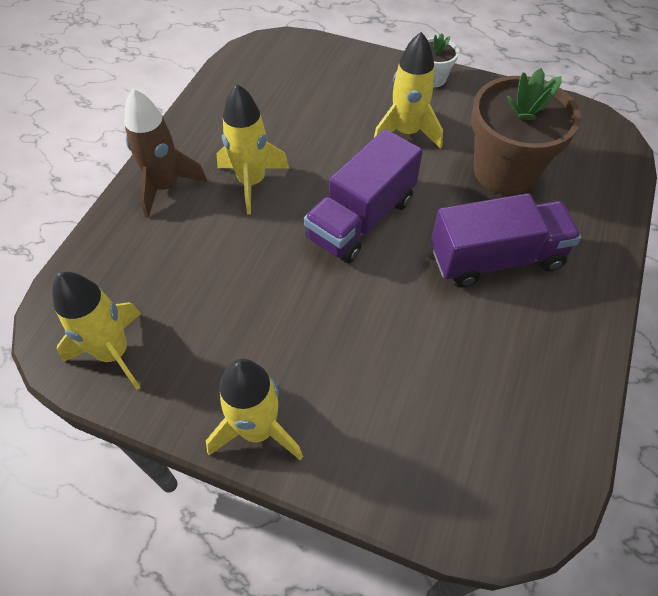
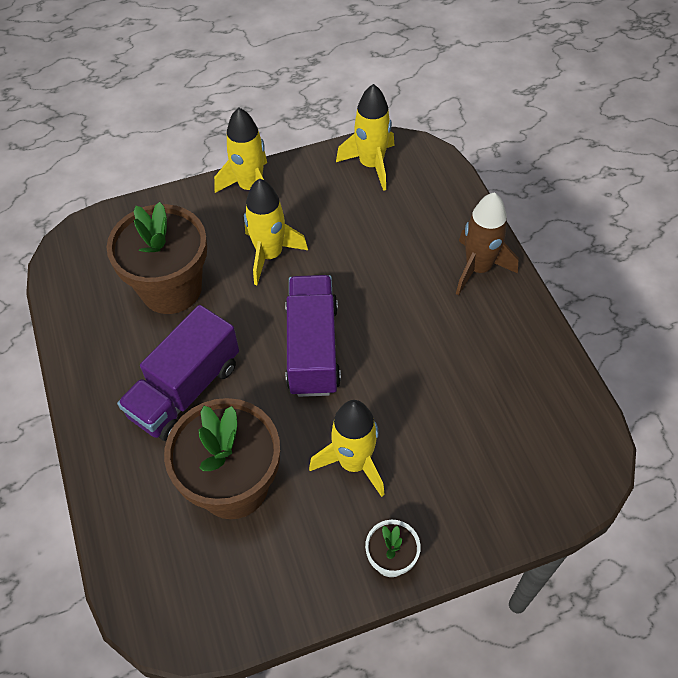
camera: 140 degrees right, 0 degrees up
yellow rocket [217,84,289,214] -> yellow rocket moved to [244,178,308,285]
none -> brown flower pot [107,202,207,314]

